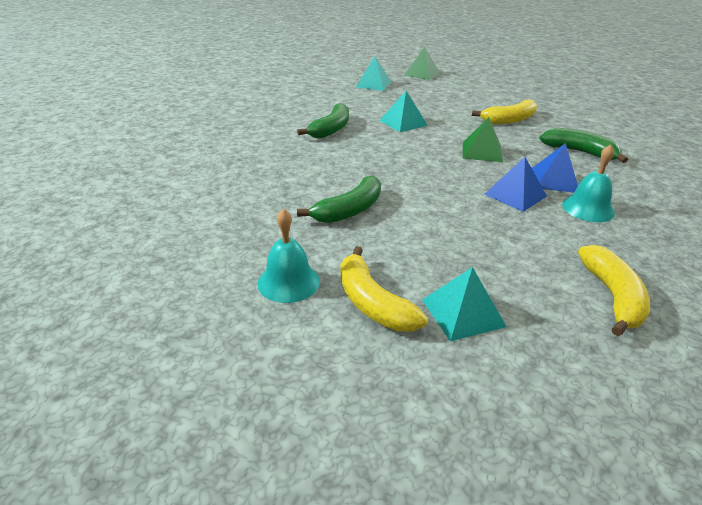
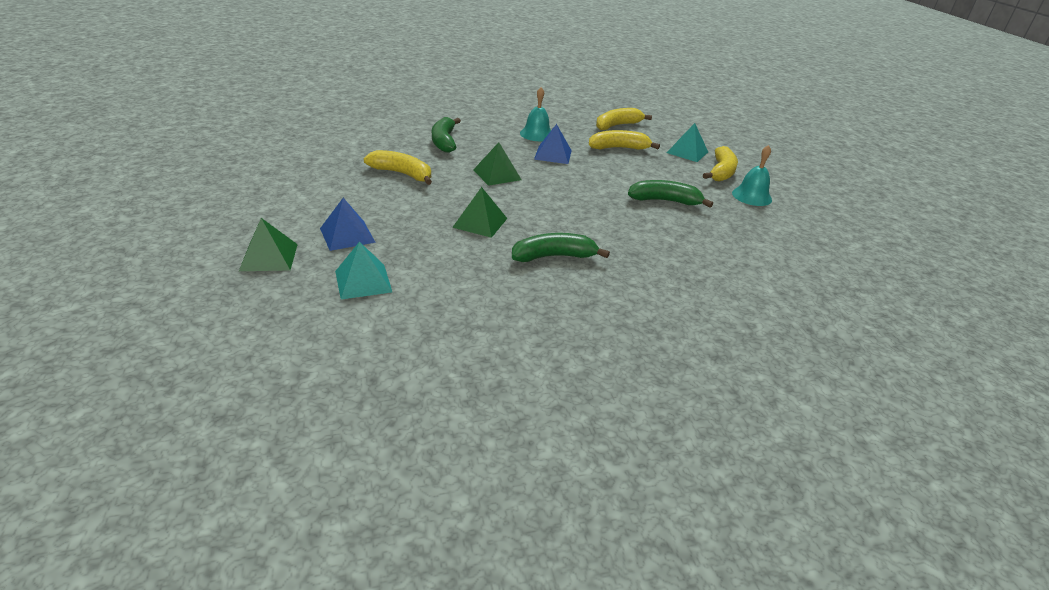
camera: 130 degrees left, 0 degrees up
turquoise pyramid [379,91,428,132] -> green pyramid [452,187,507,238]
blue pyramid [532,143,578,193] -> blue pyramid moved to [320,198,376,251]
none -> yellow banana [589,130,660,150]

